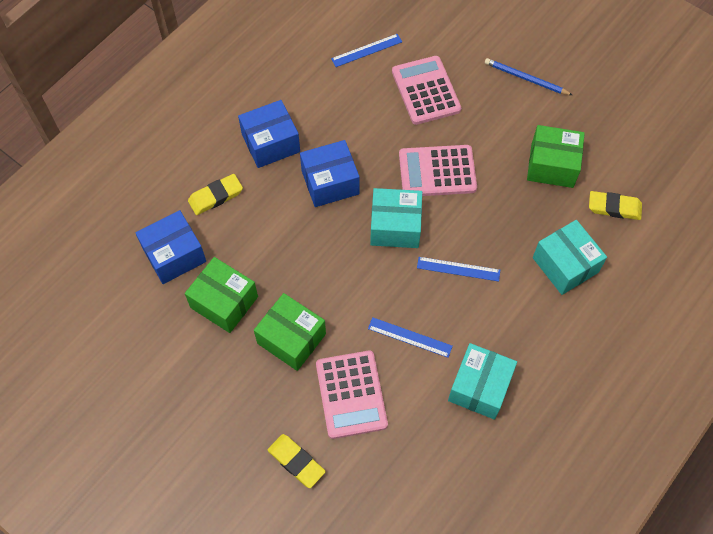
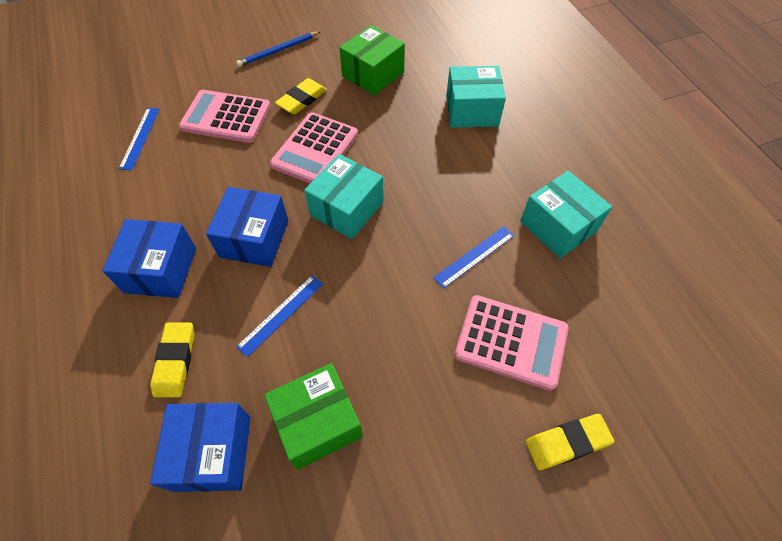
camera: 60 degrees left, 5 degrees down
green box [254,293,326,371] -> none
blue ruler [417,257,500,282] -> blue ruler moved to [236,275,323,357]
yellow eraser [589,191,642,220] -> yellow eraser moved to [275,78,327,114]

